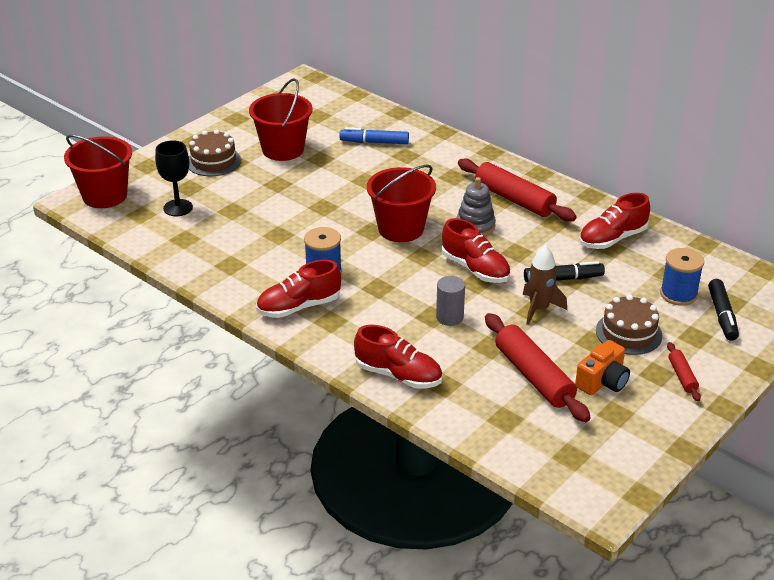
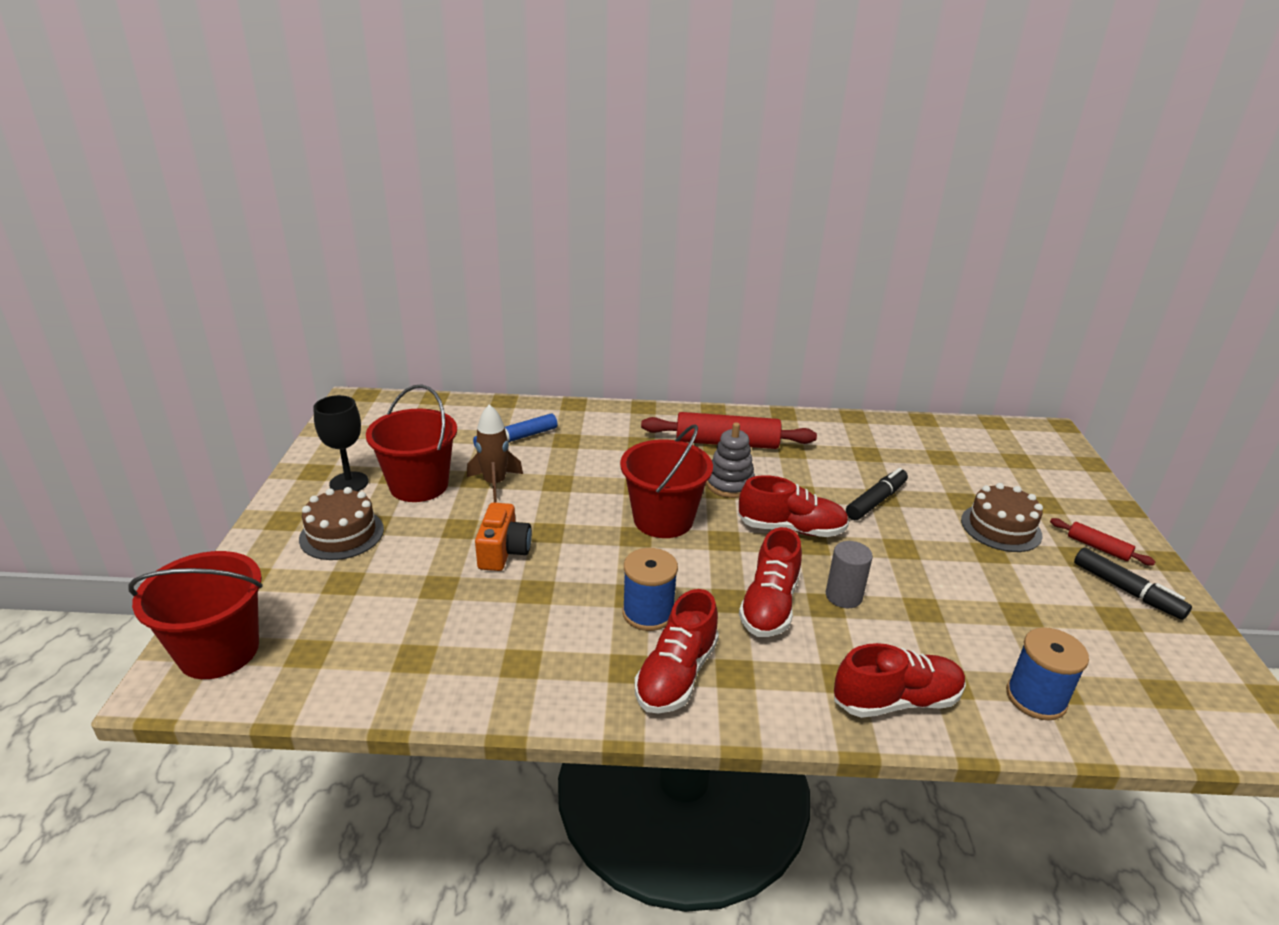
camera: 40 degrees left, 5 degrees down
black goblet [155,140,193,216] -> black goblet moved to [313,395,369,491]
red rolling pin [485,313,591,422] -> none
brown rocket [523,245,567,325] -> brown rocket moved to [467,404,523,503]
orange camera [575,340,630,395] -> orange camera moved to [475,502,532,571]
red shoe [579,193,650,249] -> red shoe moved to [739,527,802,637]
blue spool [660,248,704,306] -> blue spool moved to [1006,627,1089,720]
black marker [708,279,739,341] -> black marker moved to [1074,548,1192,620]

